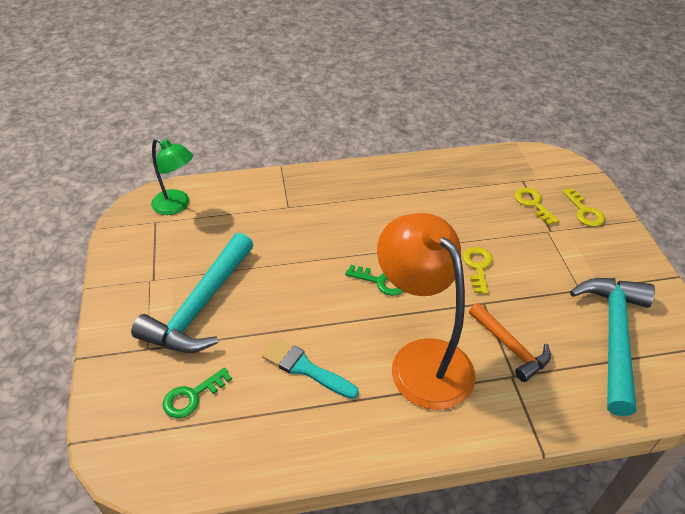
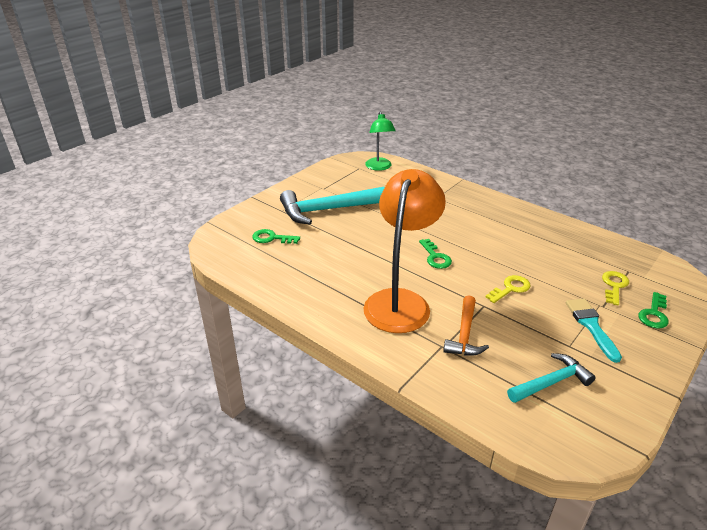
camera: 50 degrees right, 10 degrees down
turquoise brush [262,338,359,399] -> turquoise brush moved to [566,299,622,363]
yellow key [562,188,605,227] -> green key [638,292,669,328]
turquoise hammer [570,278,655,416] -> turquoise hammer [507,353,596,403], size x0.59

